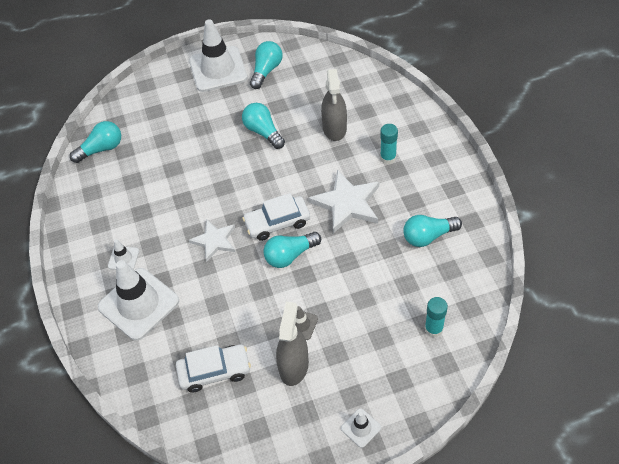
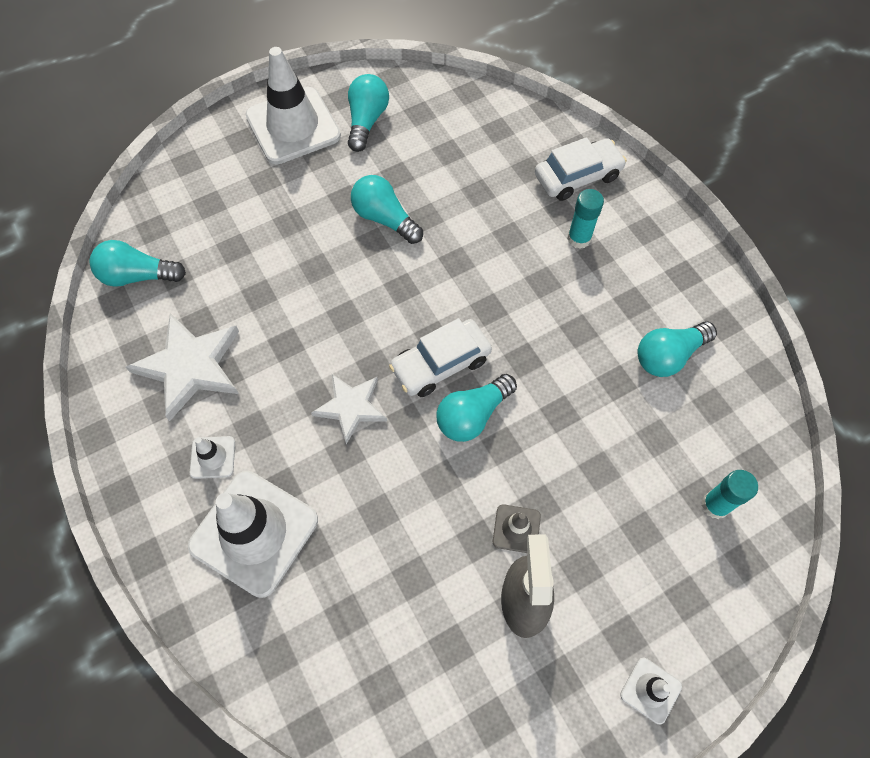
camera: 15 degrees left, 10 degrees up
turquoise light bulb [70,121,121,163] -> turquoise light bulb turned 135 degrees counterclockwise [90,240,186,287]
white car [176,344,251,393] -> white car moved to [535,137,627,201]
white star [308,170,379,233] -> white star moved to [126,313,239,421]
grey spray bottle [321,69,347,141] -> none

